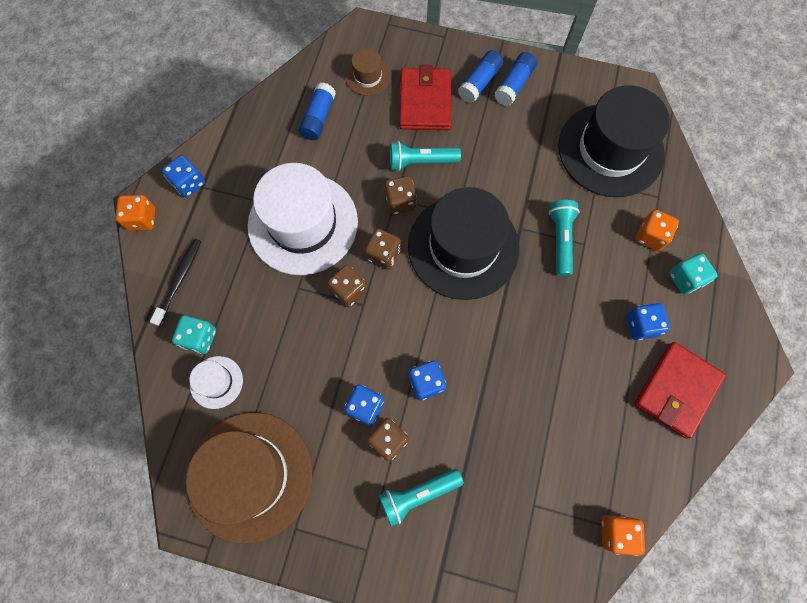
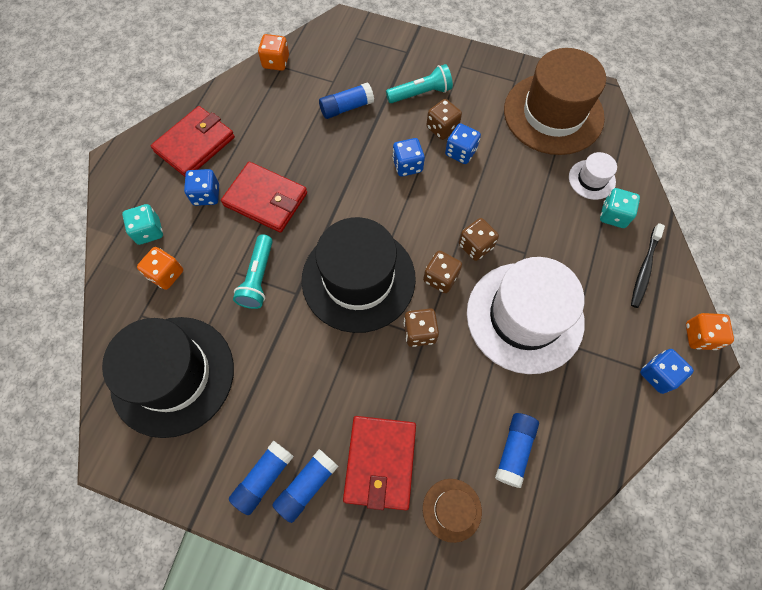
camera: 175 degrees left, 5 degrees down
turquoise flashlight [390,141,461,171] -> none
none -> red wallet [221,162,307,233]
none -> blue glue stick [319,83,374,119]

